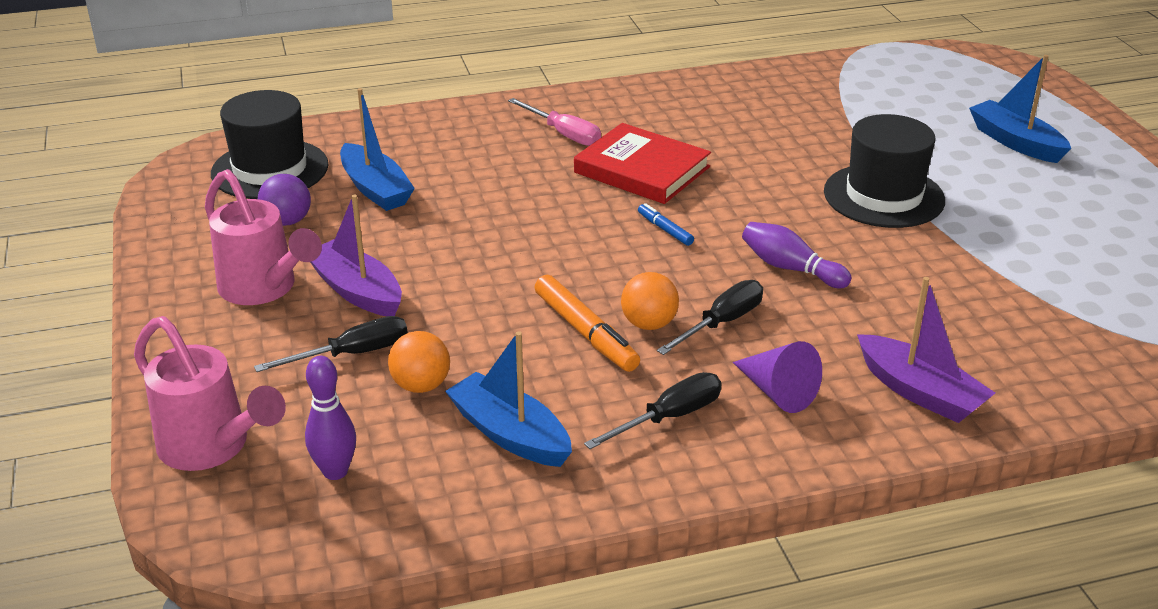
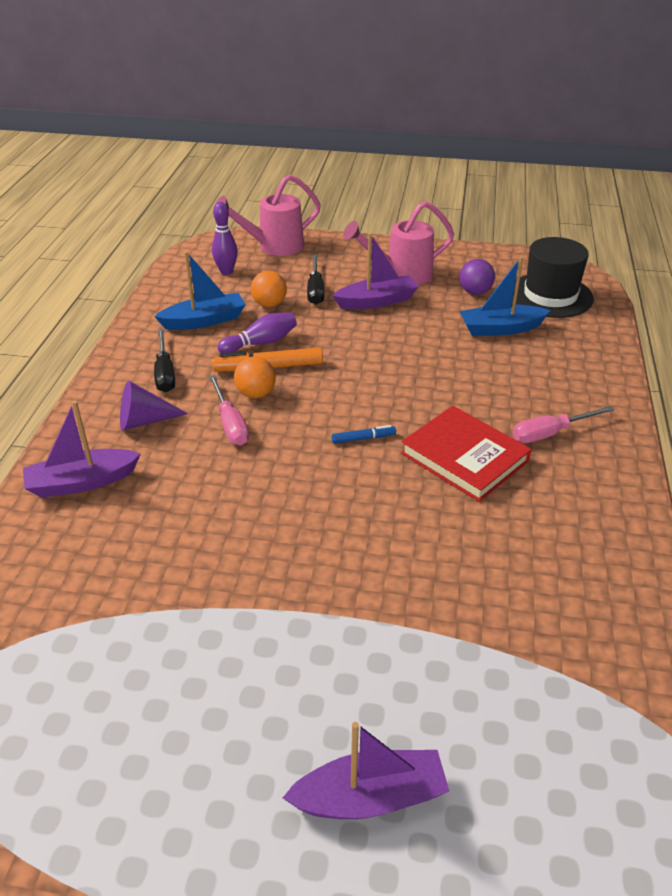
camera: 115 degrees right, 5 degrees up
red book [574,123,711,204] -> red book turned 75 degrees clockwise [401,406,532,502]
black screwdriver [657,280,763,355] -> pink screwdriver [209,375,249,446]
purple bowling pin [742,222,852,288] -> purple bowling pin moved to [218,313,297,353]
black hat [824,114,945,228] -> none
blue boat [969,55,1071,163] -> purple boat [283,722,449,819]

